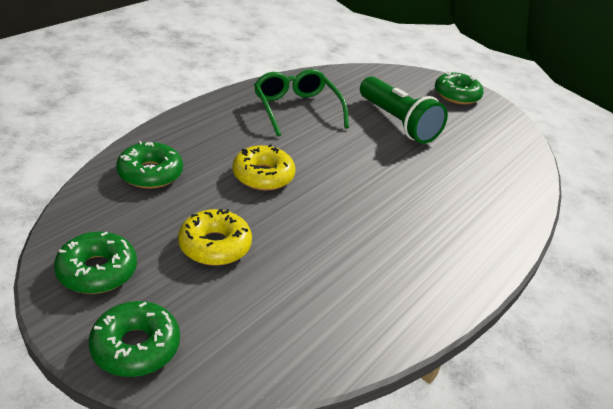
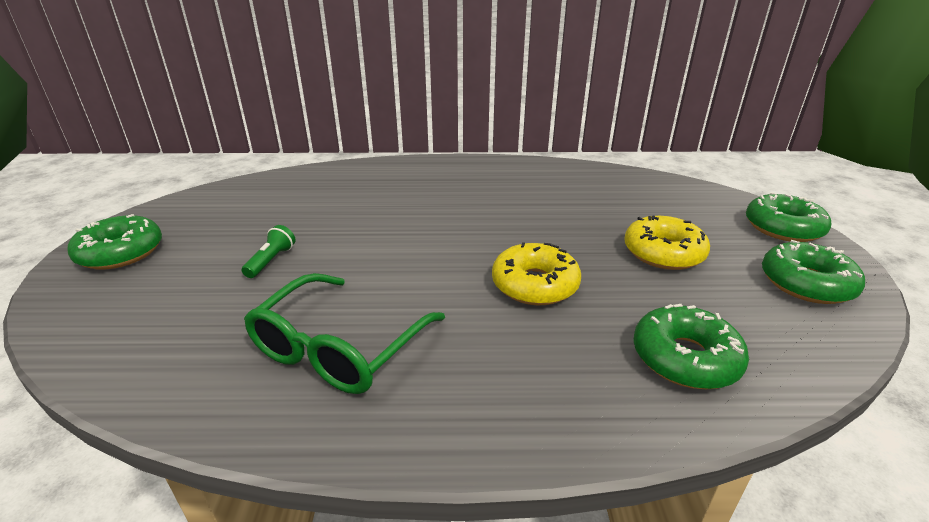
camera: 125 degrees left, 5 degrees down
green flashlight [360,76,448,144] -> green flashlight [242,225,296,278], size x0.41

